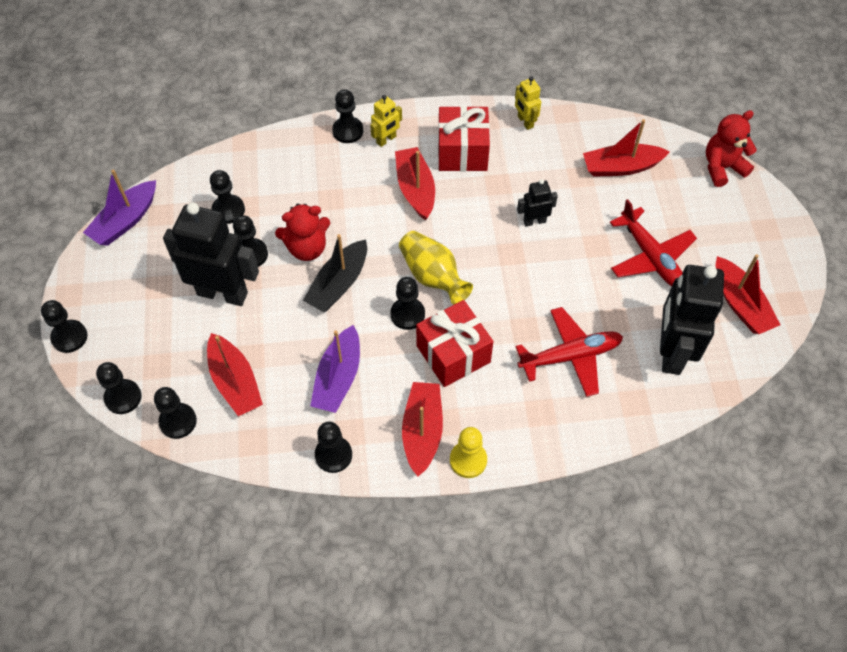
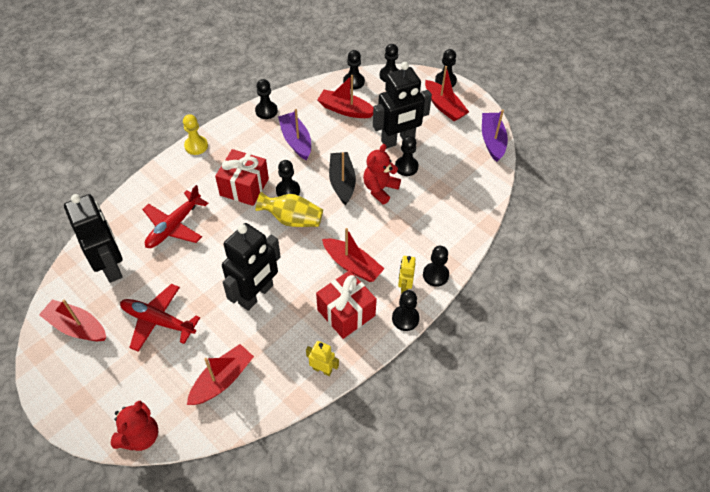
camera: 140 degrees right, 5 degrees down
black pawn [210,170,245,224] -> black pawn moved to [392,290,419,331]
red boat [402,382,443,477] -> red boat moved to [425,66,469,121]
black robot [517,179,558,227] -> black robot [222,223,281,311], size x2.13

